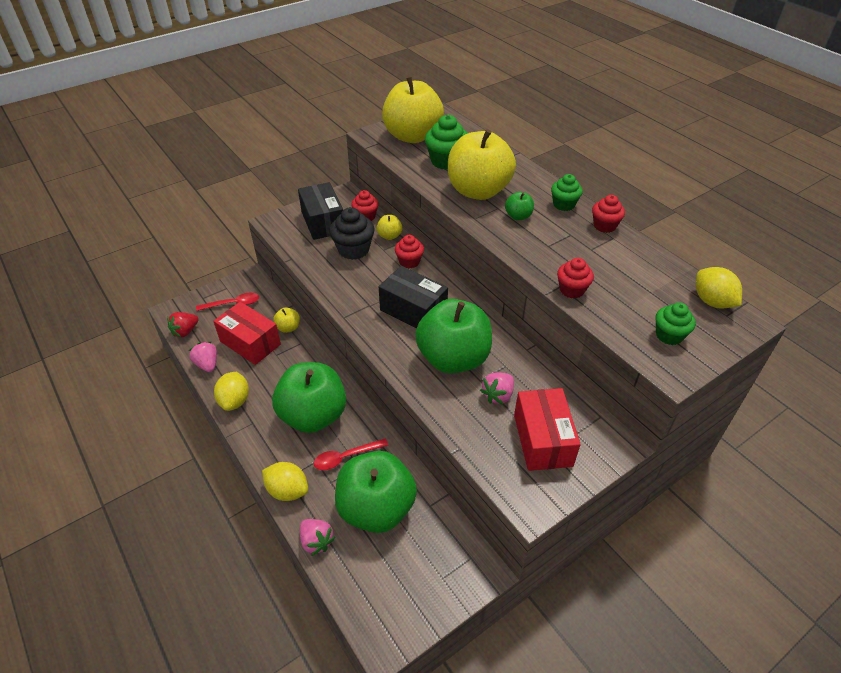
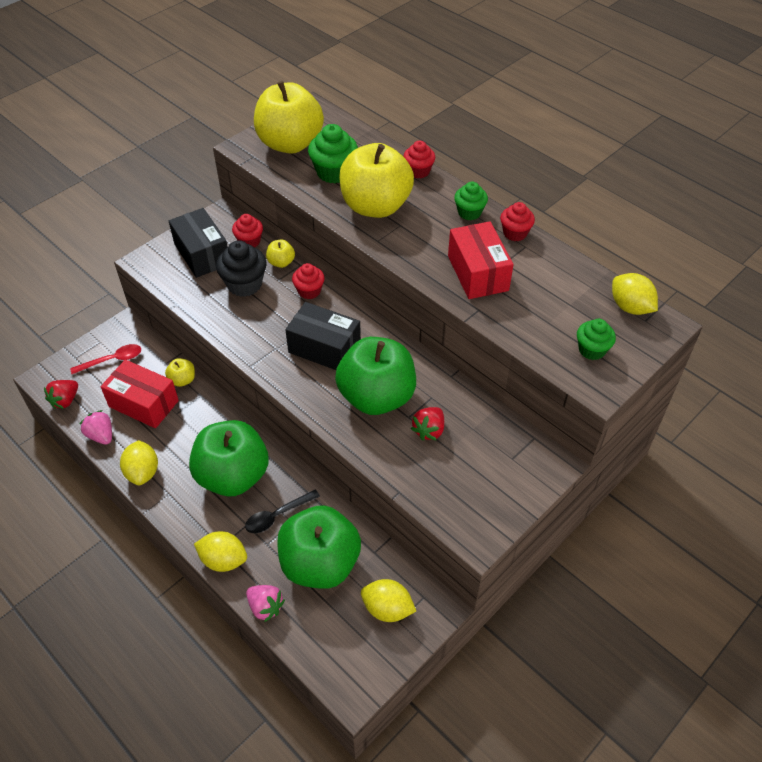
camera: 10 degrees left, 5 degrees up
red spoon [314,439,388,470] -> black spoon [245,489,320,533]
pink strawberry [480,372,514,404] -> red strawberry [411,407,444,441]
green apple [505,192,534,220] -> none
red box [514,388,581,471] -> red box moved to [448,221,514,299]
red cupcake [557,258,594,298] -> red cupcake moved to [403,141,435,178]
none -> yellow lemon [361,579,416,622]

